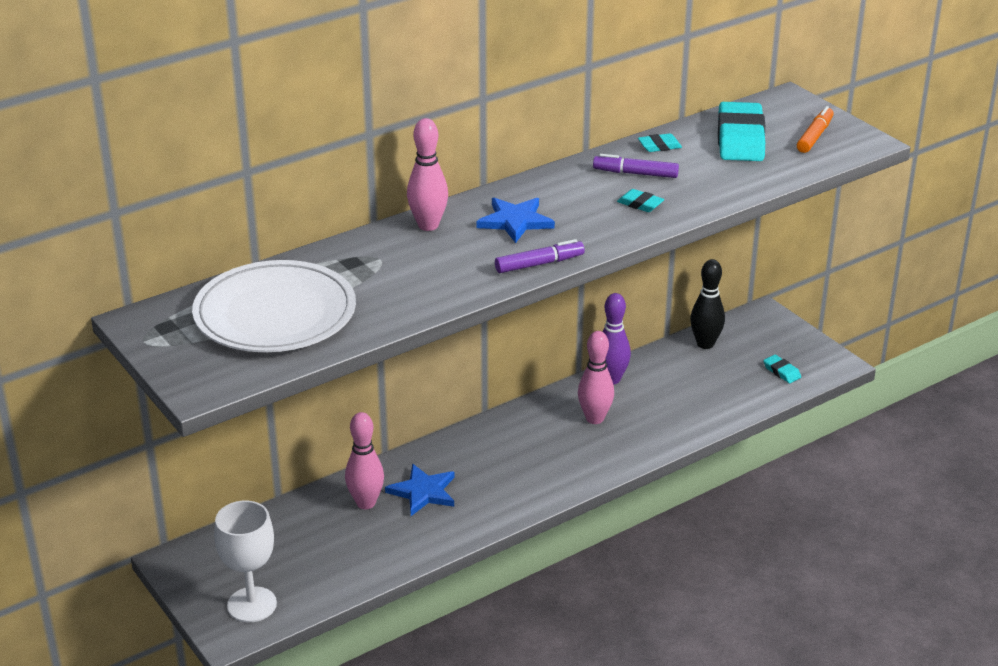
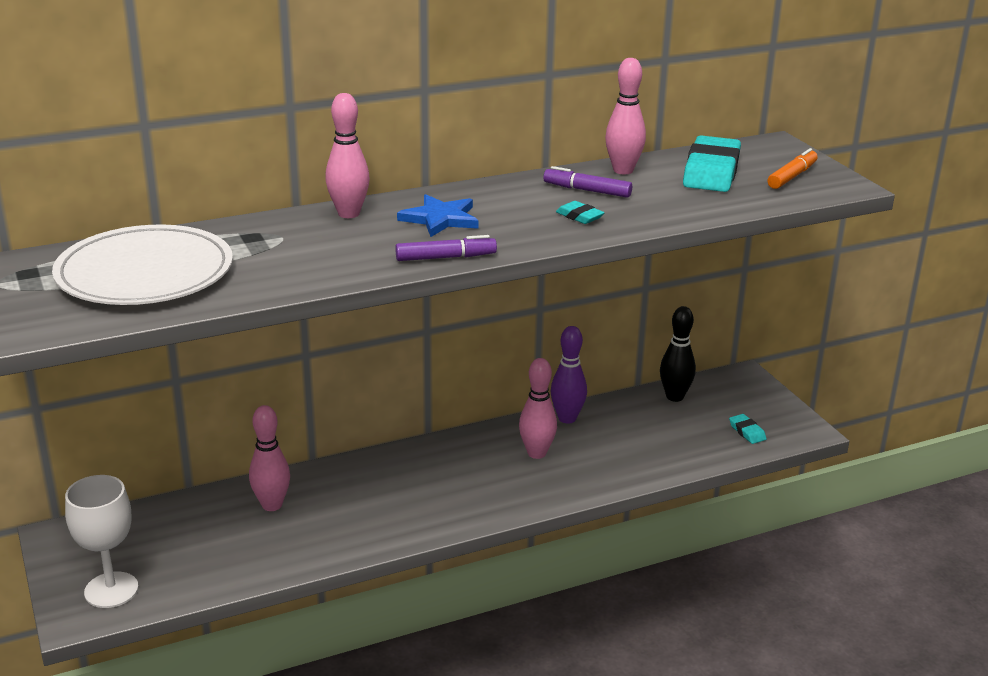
camera: 10 degrees right, 5 degrees down
blue star [385,464,455,516] -> none
turquoise eraser [638,133,682,152] -> pink bowling pin [605,58,646,174]

